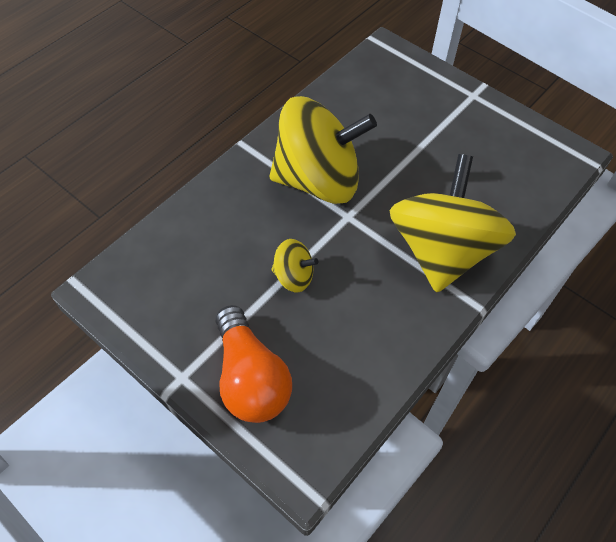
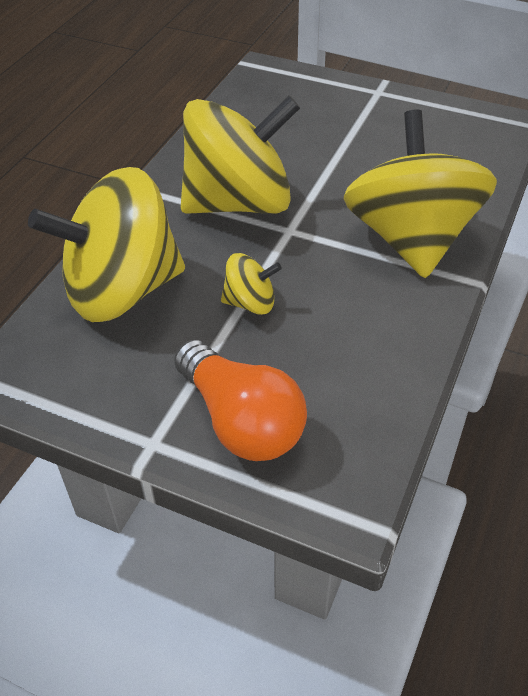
camera: 15 degrees left, 10 degrees down
none -> yellow spinning top [28,167,185,322]

